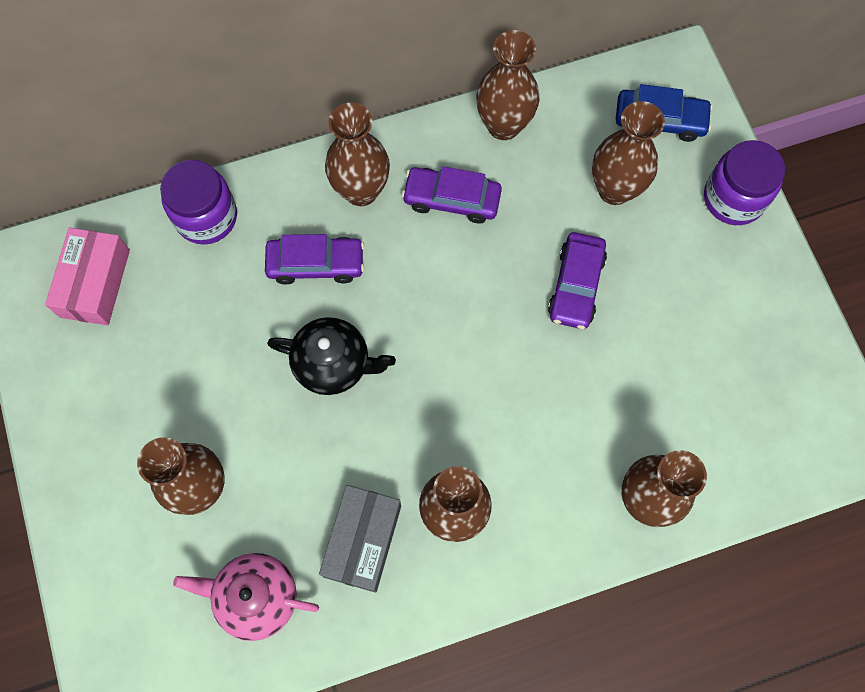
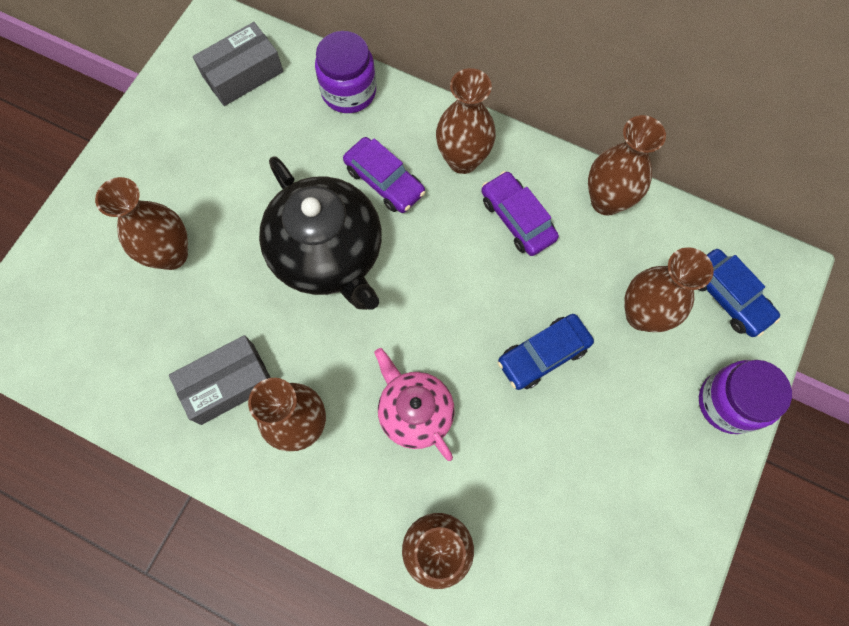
camera: 45 degrees right, 0 degrees up
pink box [45,228,130,325] -> grey box [193,22,283,106]
pink teapot [173,553,319,641] -> pink teapot moved to [374,348,455,461]
black teapot [267,317,396,395] -> black teapot [259,156,382,310], size x1.66
purple car [548,232,607,329] -> blue car [498,314,594,390]

